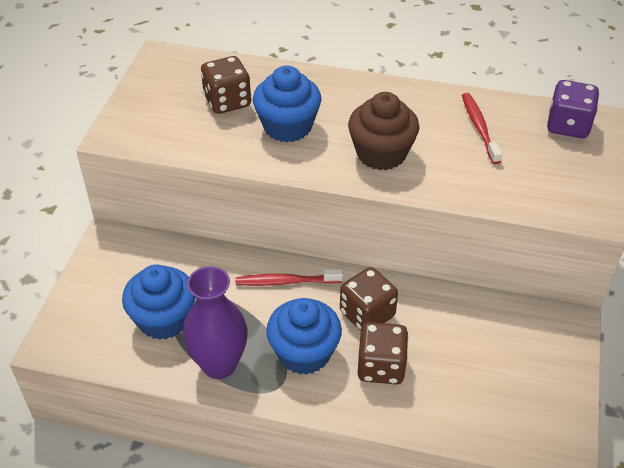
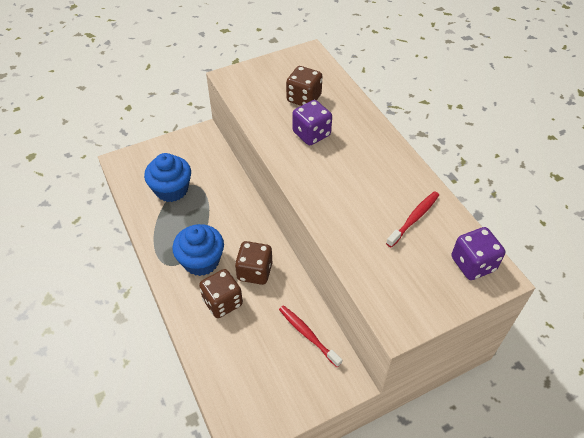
camera: 50 degrees right, 5 degrees up
purple vase [183,266,248,379] -> none
red toothbrush [236,269,343,286] -> red toothbrush moved to [279,305,342,367]
blue cupcake [253,66,321,142] -> purple dice [293,100,332,145]
brown cupcake [348,92,419,170] -> none

